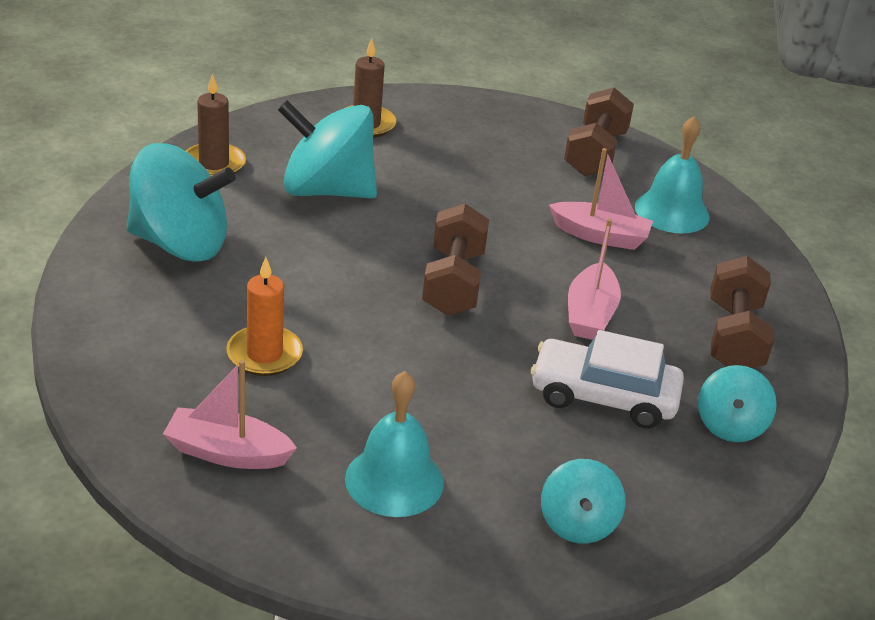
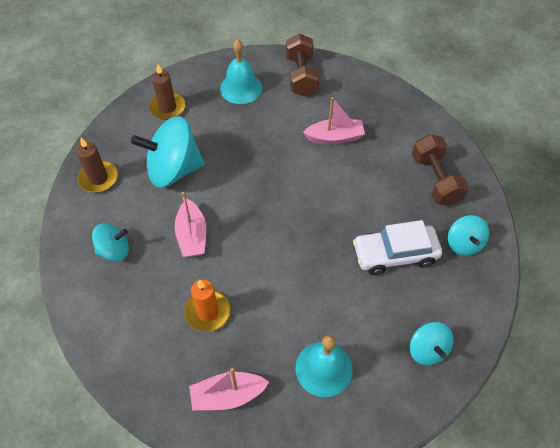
camera: 20 degrees left, 20 degrees up
turquoise spinning top [127,143,236,261] -> turquoise spinning top [92,223,129,262], size x0.54
brown dumbbell [422,204,489,316] -> none
pink boat [568,219,621,340] -> pink boat moved to [175,192,206,257]
turquoise bell [635,116,709,234] -> turquoise bell moved to [220,39,262,104]

